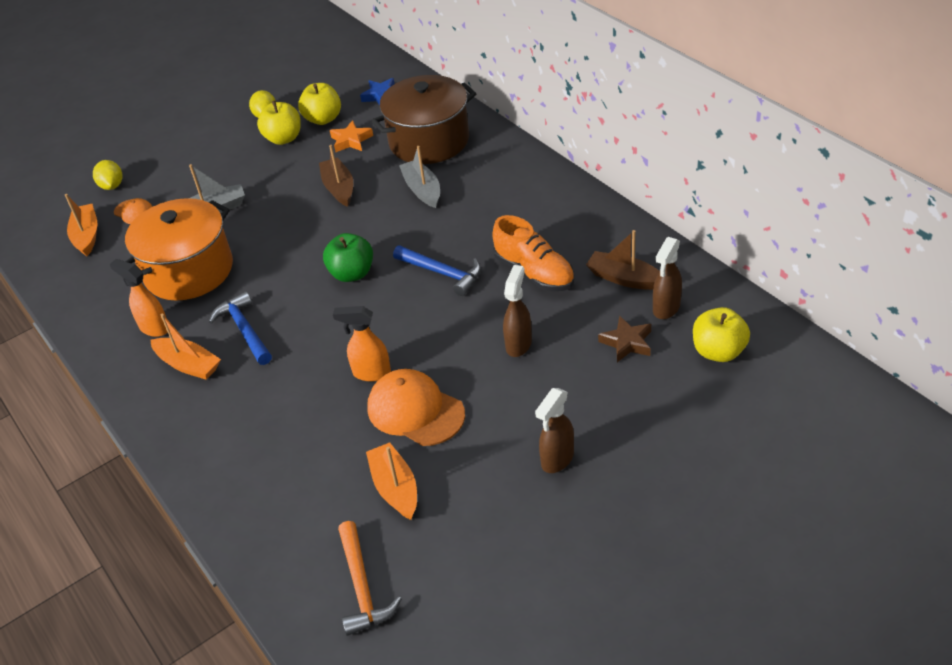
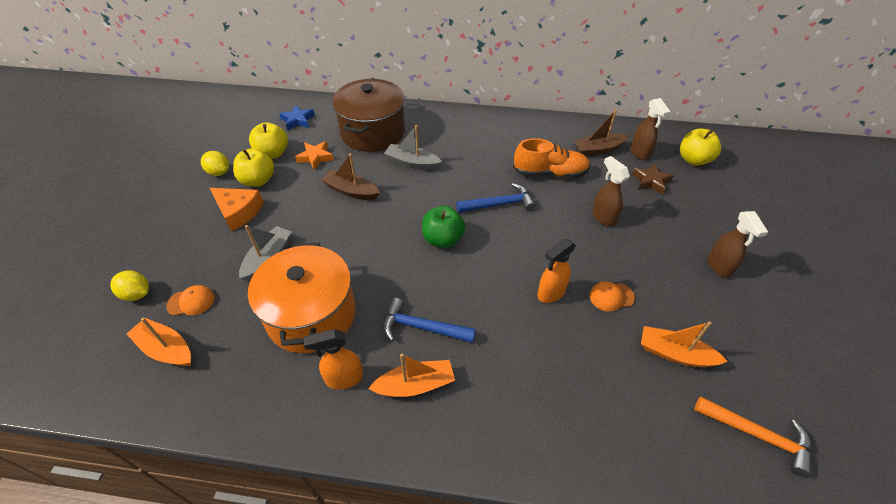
camera: 50 degrees left, 5 degrees up
orange cap [367,369,465,446] -> orange cap [589,282,635,312], size x0.52
none -> orange cheese [210,188,264,231]

